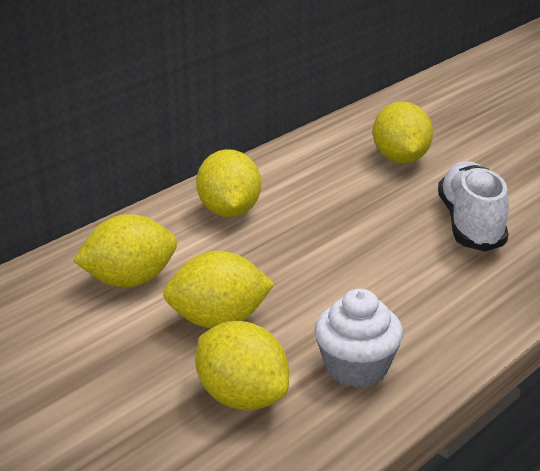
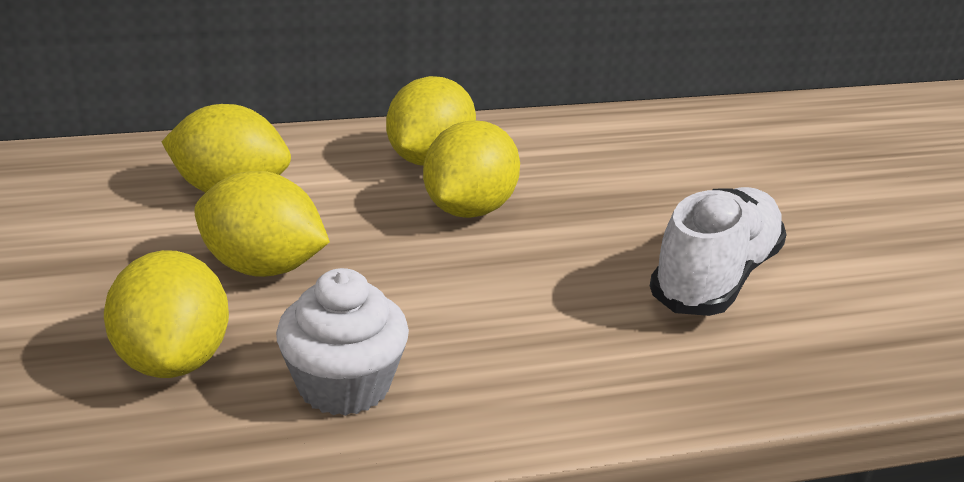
camera: 30 degrees right, 0 degrees up
yellow lemon [373,102,433,163] -> yellow lemon moved to [423,120,520,218]

